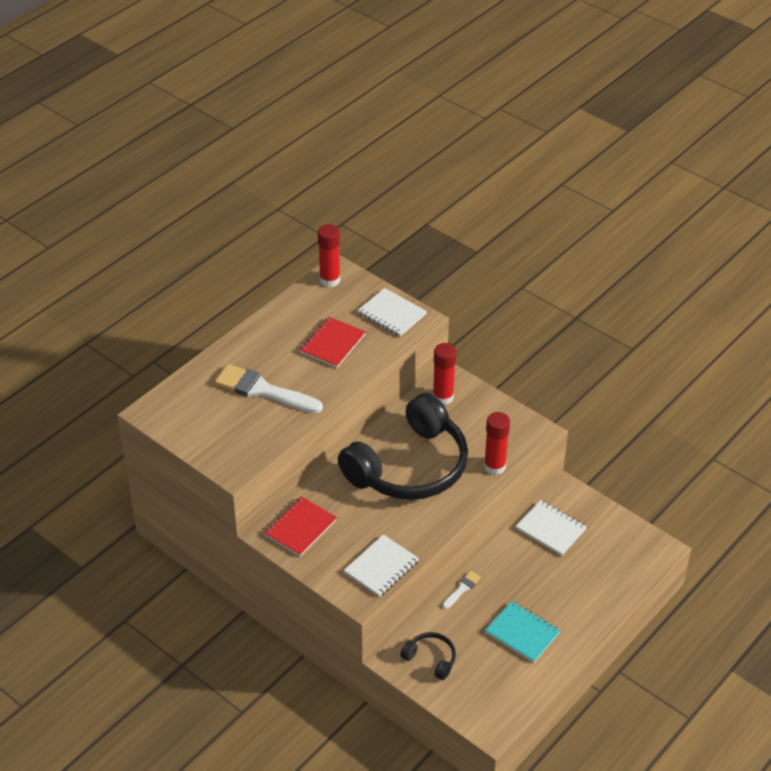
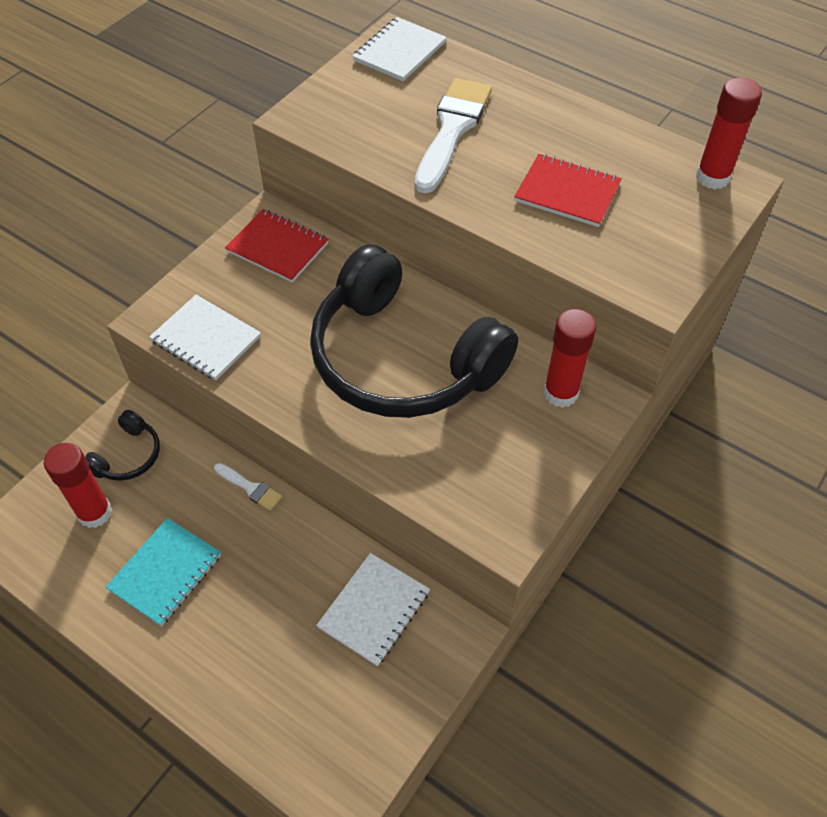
camera: 85 degrees right, 10 degrees up
white notebook [358,288,427,336] -> white notebook moved to [352,17,447,81]
red glue stick [484,412,510,475] -> red glue stick moved to [44,443,112,528]

